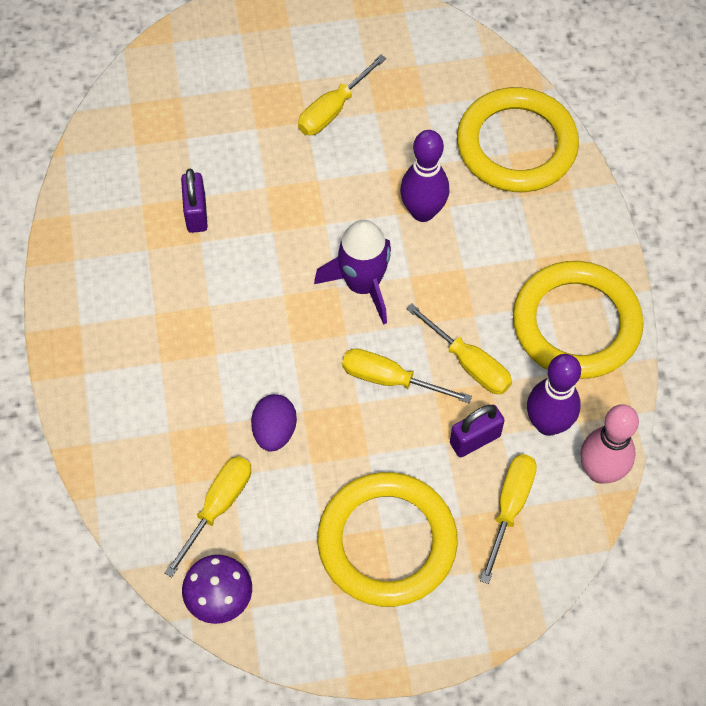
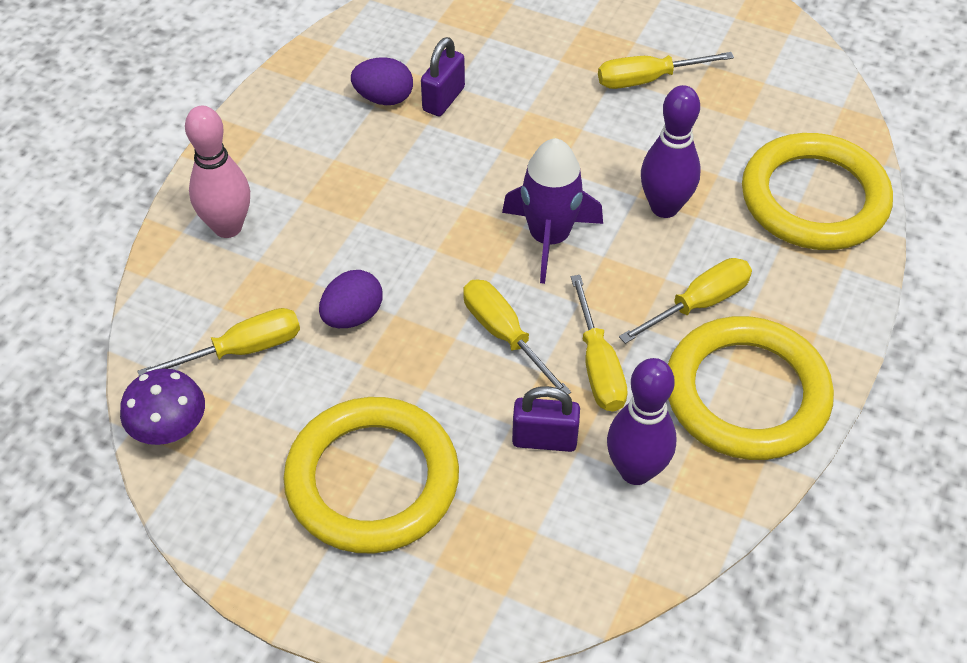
camera: 35 degrees right, 10 degrees down
yellow screwdriver [480,454,537,584] -> yellow screwdriver moved to [619,258,752,344]
pink bowling pin [580,404,639,484] -> pink bowling pin moved to [185,106,250,238]
none -> purple egg [351,57,413,105]

